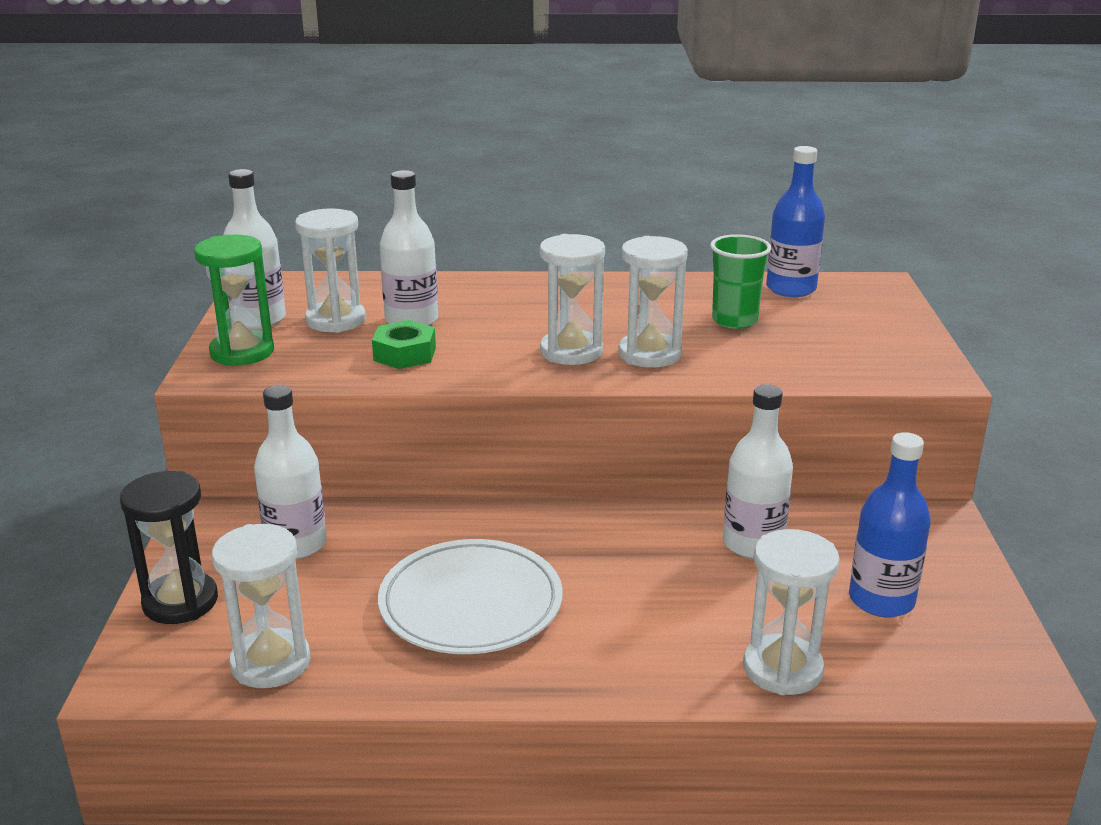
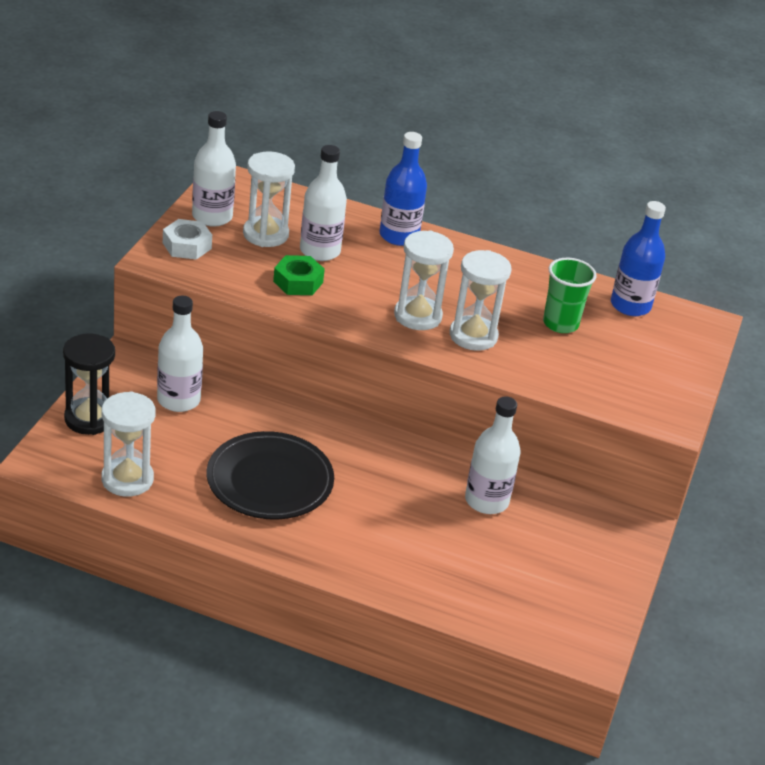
camera: 15 degrees right, 10 degrees up
green hourglass [194,235,274,366] -> white nut [163,219,212,260]
white plate [378,539,563,654] -> black plate [207,431,334,519]
white hourglass [743,529,840,695] -> none
blue bottle [849,432,931,618] -> blue bottle moved to [380,132,427,246]

